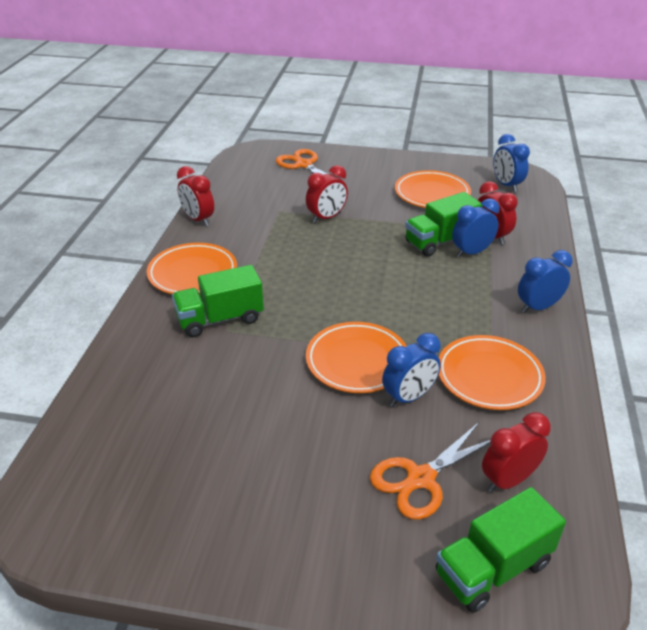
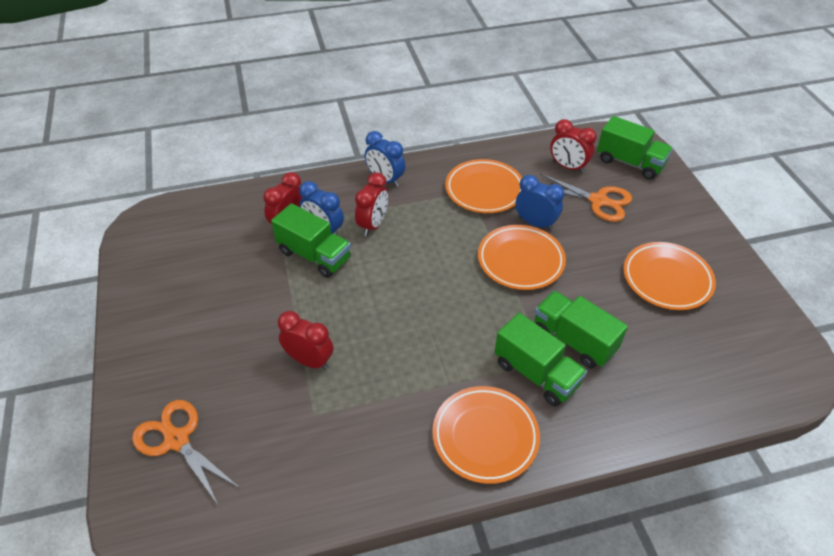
camera: 115 degrees left, 10 degrees up
red clock [177,166,214,226] -> red clock moved to [355,172,388,236]
orange scissors [276,149,346,184] -> orange scissors turned 105 degrees clockwise [132,400,241,505]
orange plate [395,170,471,208] -> orange plate moved to [623,242,716,310]
blue clock [493,134,530,192] -> none
none -> green truck [535,291,628,369]

